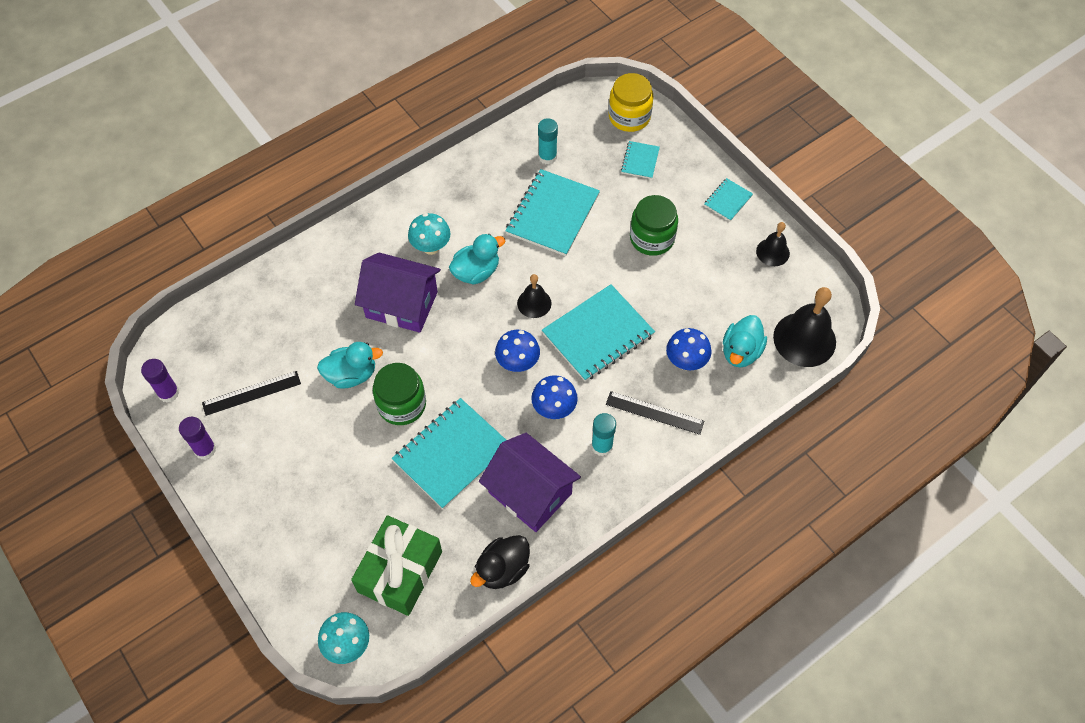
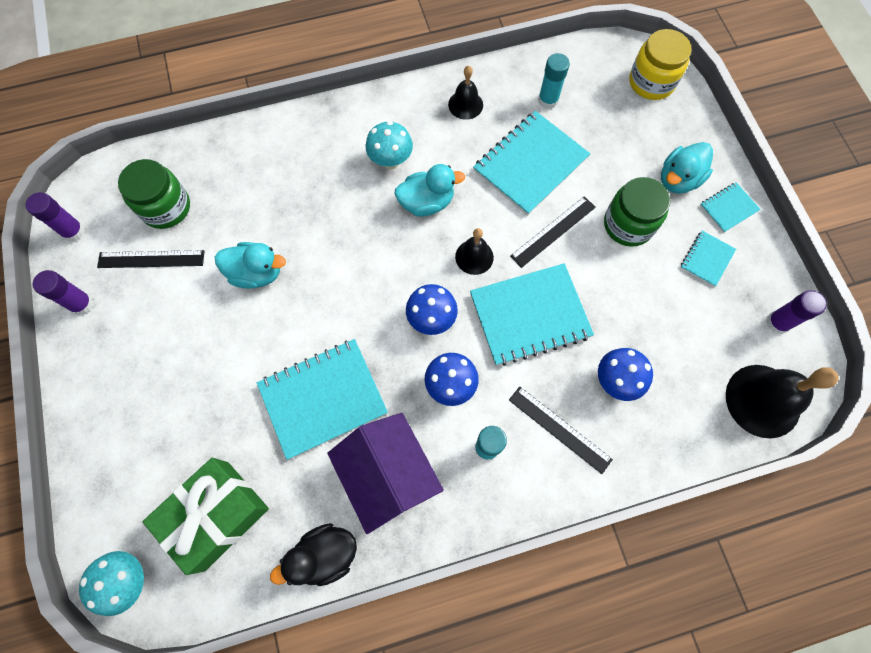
camera: 20 degrees right, 10 degrees up
purple house [355,252,441,333] -> none
green jar [373,363,426,425] -> green jar moved to [118,159,190,229]
turquoise notebook [621,141,660,179] -> turquoise notebook moved to [680,231,736,287]
turquoise duck [723,315,767,367] -> turquoise duck moved to [661,142,713,194]
black bell [756,222,790,266] -> black bell moved to [448,66,483,120]
none -> black ruler [510,196,596,268]
none -> purple glue stick [766,290,827,334]

